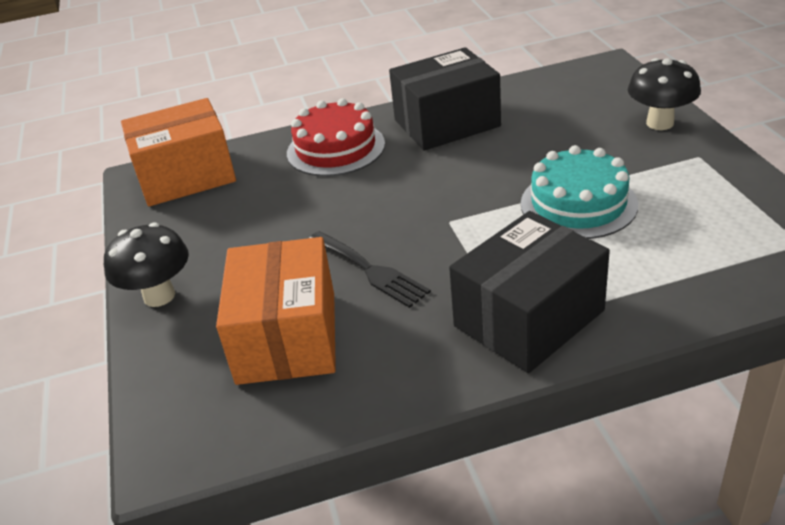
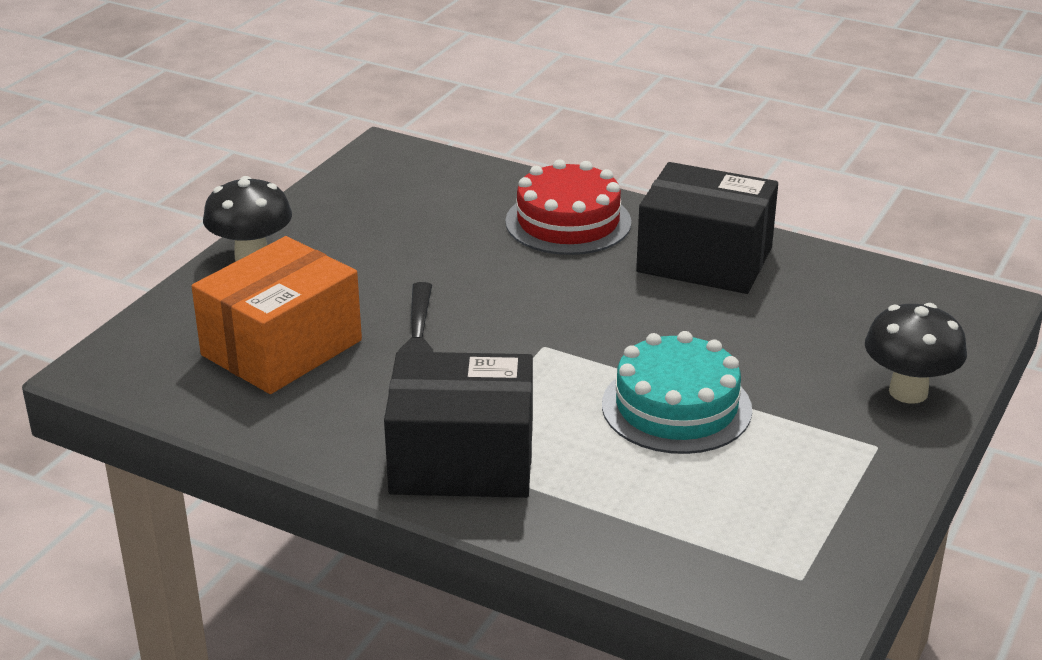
camera: 40 degrees right, 5 degrees down
orange box [121,98,236,207] -> none

